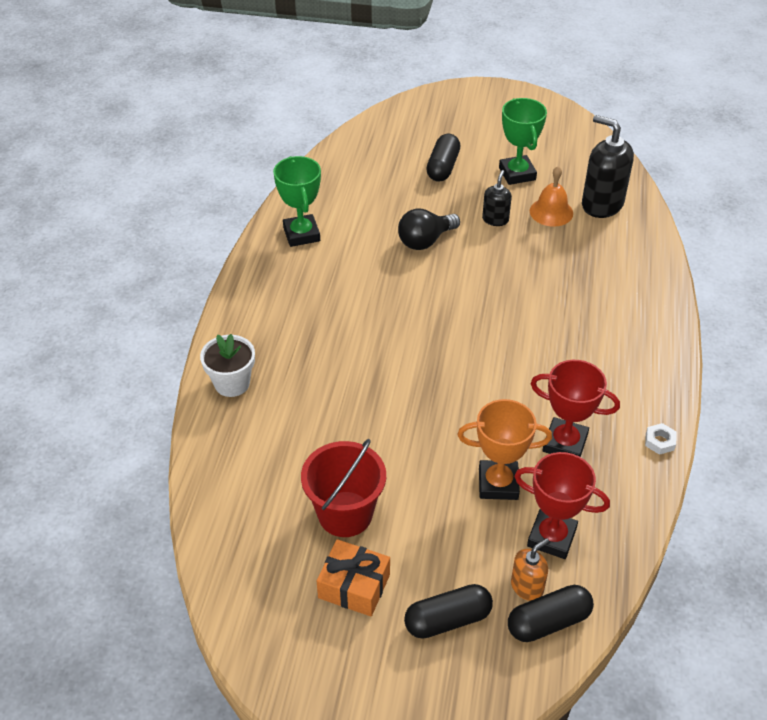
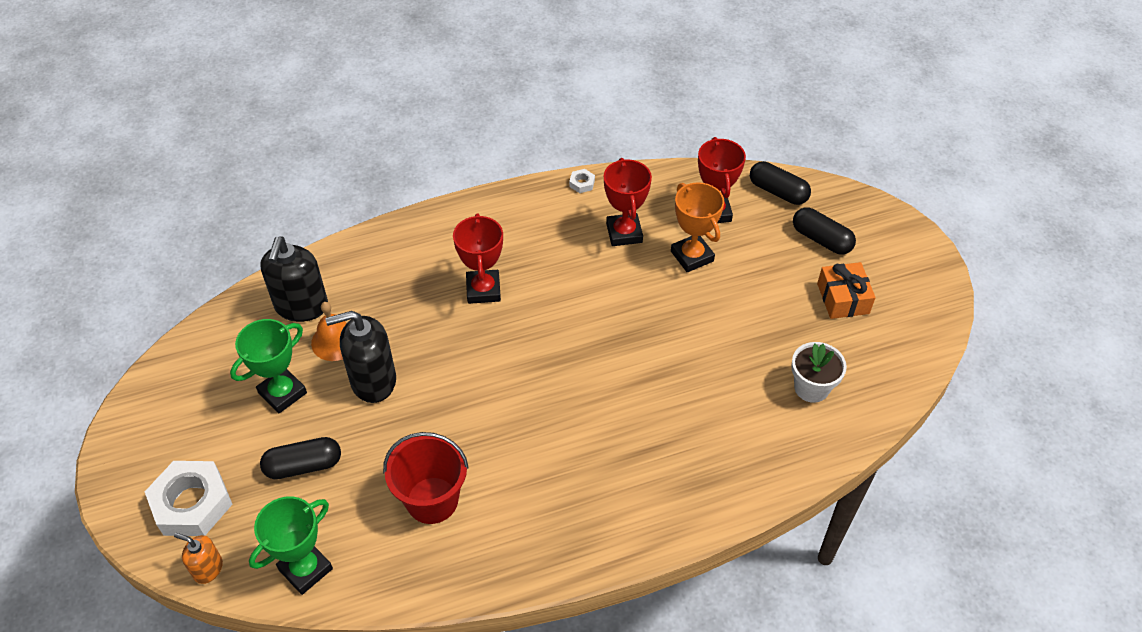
camera: 120 degrees left, 5 degrees up
white flower pot [200,334,255,397] -> white flower pot moved to [791,342,847,403]
green trophy [273,156,321,247] -> green trophy moved to [249,496,333,595]
red bucket [301,439,386,537] -> red bucket moved to [383,432,469,524]
black light bulb [398,209,460,250] -> none
black soap dispenser [482,170,512,226] -> black soap dispenser [325,311,396,403], size x1.87
orange soap dispenser [511,538,549,601] -> orange soap dispenser moved to [174,533,223,584]
none -> white nut [145,461,233,536]
none -> red trophy [453,213,503,304]

